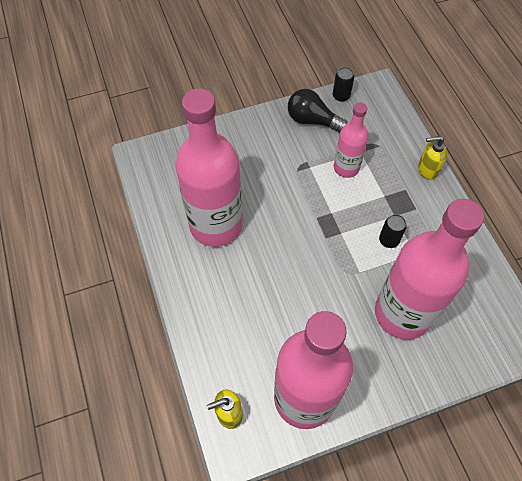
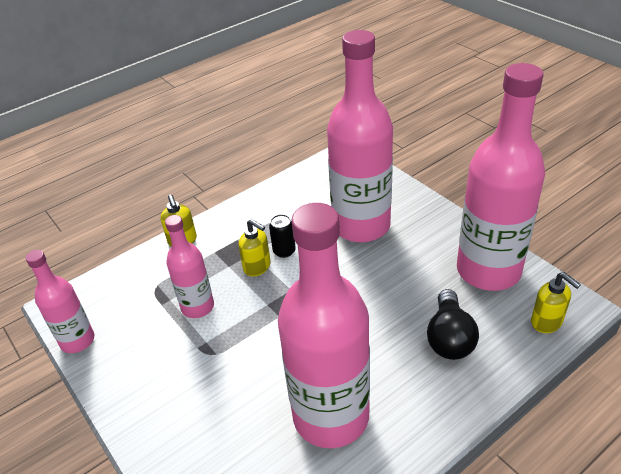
camera: 105 degrees left, 20 degrees down
black light bulb [288,89,348,133] -> black light bulb moved to [427,289,479,360]
black can [333,67,354,102] -> pink bottle [25,250,95,353]
none -> yellow soap dispenser [238,219,271,277]

